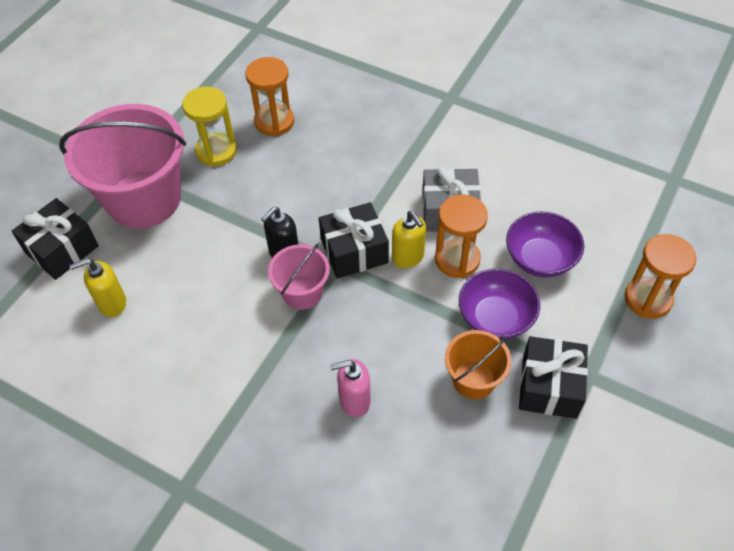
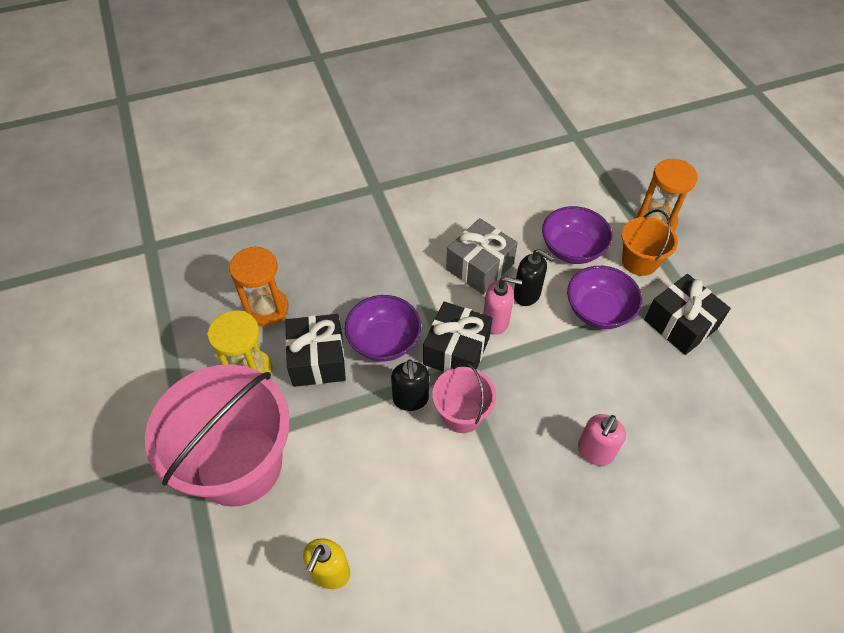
camera: 50 degrees left, 0 degrees up
black gift [11,198,99,280] -> black gift moved to [285,314,346,387]
yellow soap dispenser [392,211,426,268] -> pink soap dispenser [483,276,522,335]
orange hourglass [435,195,488,278] -> black soap dispenser [514,249,554,306]
orange bucket [445,330,512,400] -> orange bucket moved to [622,210,678,276]
none -> purple bowl [345,295,421,361]

